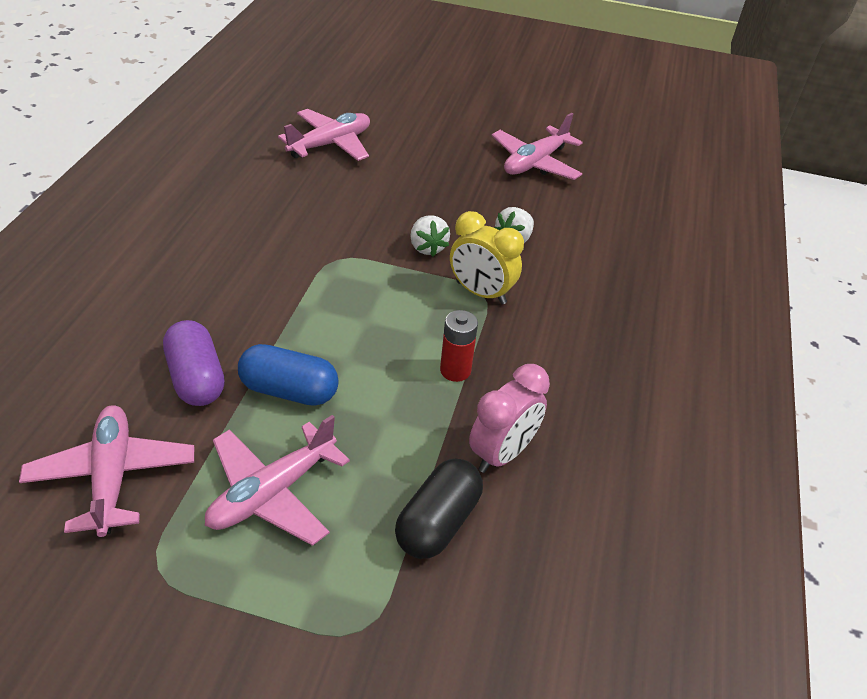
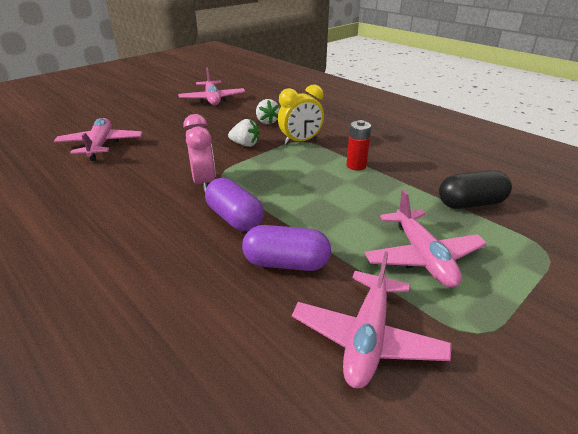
camera: 55 degrees left, 10 degrees down
pink plane [19,405,194,537] -> pink plane turned 90 degrees counterclockwise [292,252,452,388]
blue capsule [238,344,339,406] -> none
black capsule [395,459,483,559] -> black capsule turned 75 degrees counterclockwise [439,170,512,209]
pink clock [469,364,550,473] -> pink clock moved to [183,114,216,193]
none -> purple capsule [205,178,264,231]

